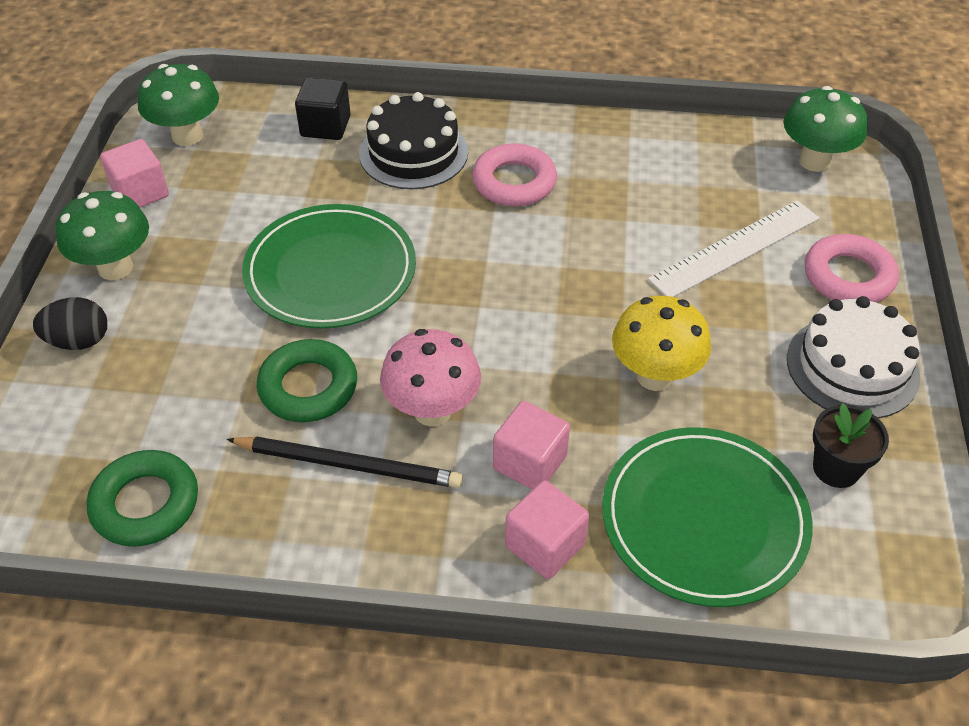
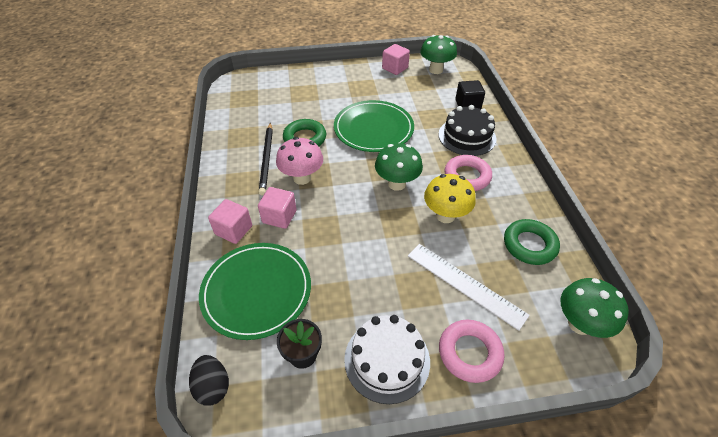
camera: 75 degrees right, 0 degrees up
black egg [33,297,107,350] -> black egg moved to [189,355,229,406]
green mushroom [56,191,149,280] -> green mushroom moved to [375,143,423,191]
green ring [87,450,198,547] -> green ring moved to [504,219,560,265]
yellow mushroom [612,296,711,391] -> yellow mushroom moved to [424,174,476,223]

